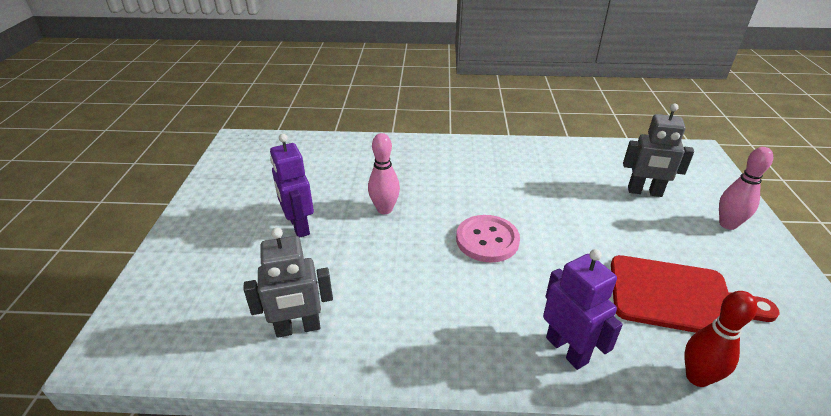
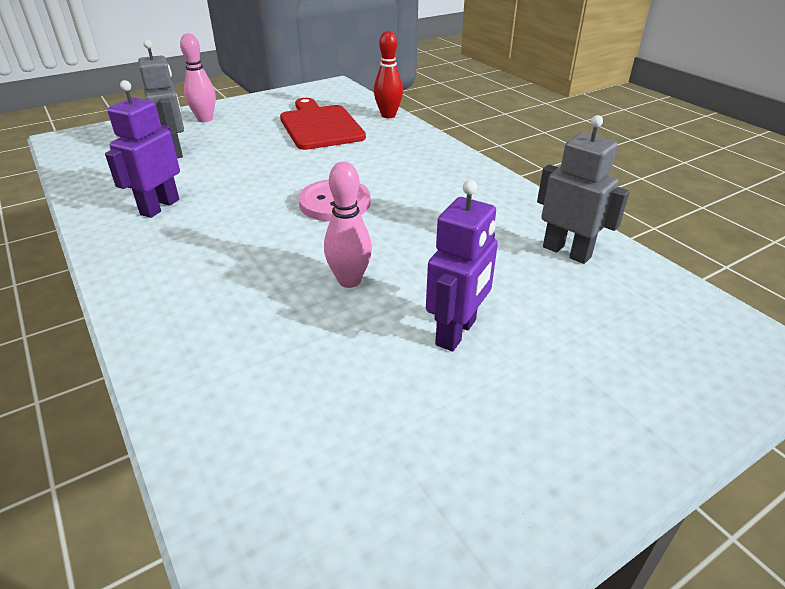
camera: 125 degrees left, 0 degrees up
purple robot [543,249,623,370] -> purple robot moved to [105,80,180,218]

